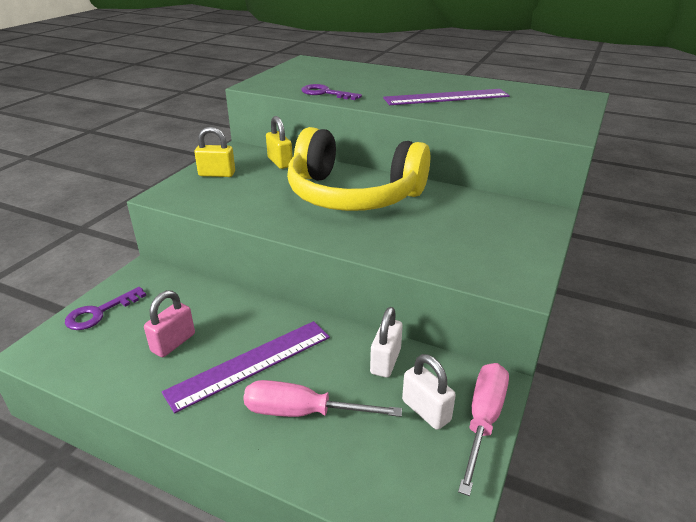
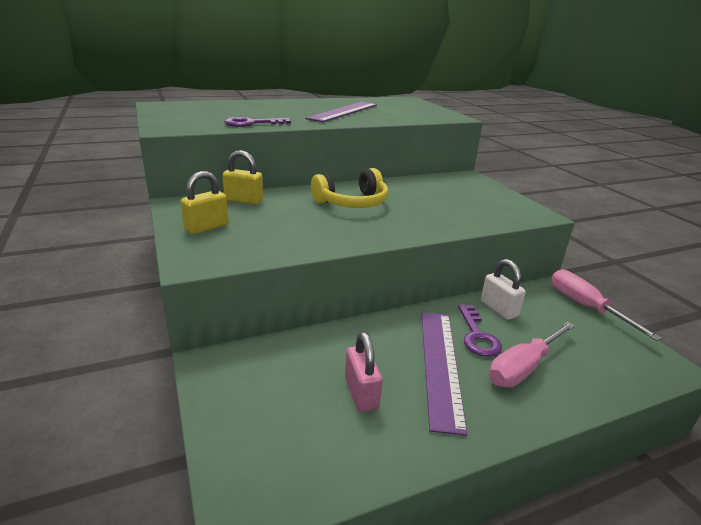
camera: 50 degrees left, 5 degrees down
purple key [65,287,146,330] -> purple key moved to [458,304,502,357]
yellow headphones [287,127,430,211] -> yellow headphones [311,168,388,208], size x0.57
white padlock [402,354,456,430] -> none

